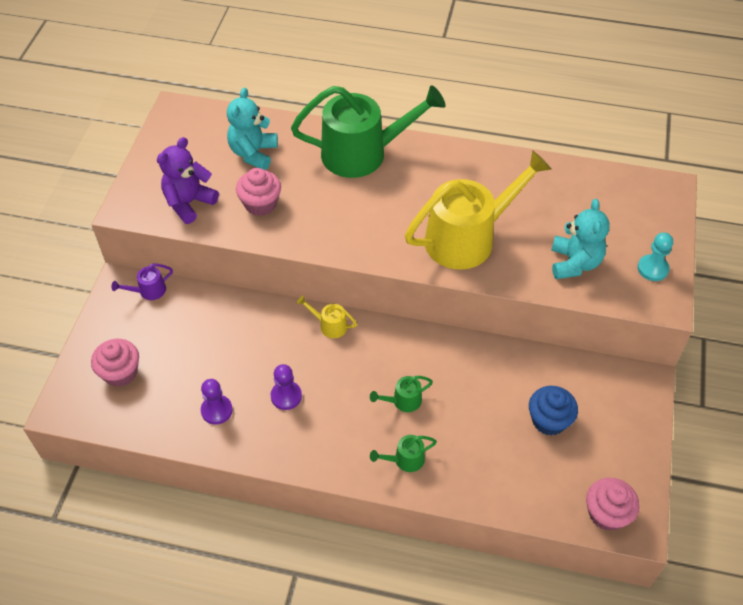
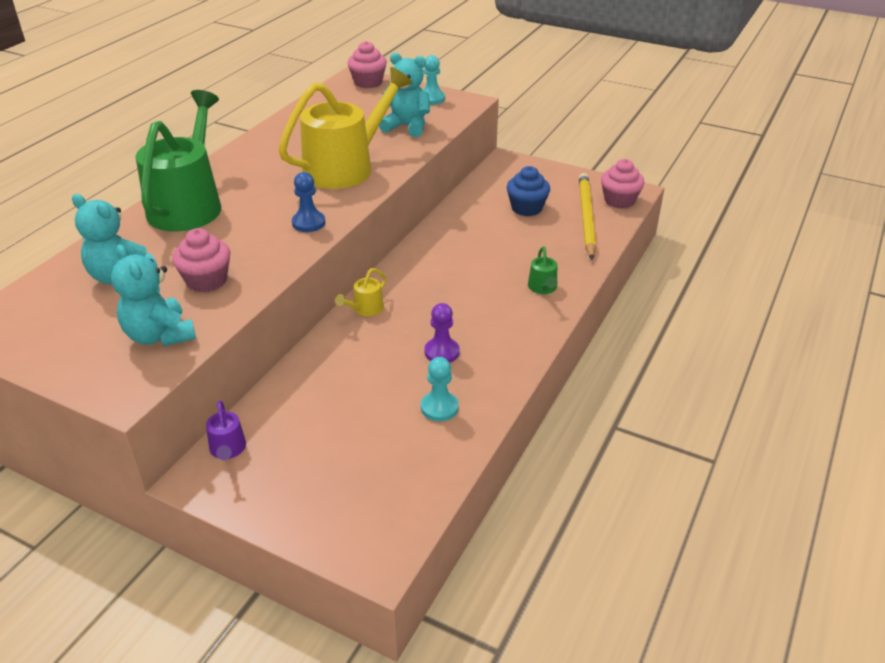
camera: 75 degrees left, 15 degrees down
pink cupcake [91,339,139,387] -> pink cupcake moved to [348,41,387,88]
purple teddy bear [157,137,219,224] -> turquoise teddy bear [111,244,196,346]
purple pawn [201,379,233,425] -> turquoise pawn [421,357,459,421]
green watering can [370,376,433,412] -> none
yellow watering can [405,150,552,270] -> yellow watering can turned 60 degrees clockwise [278,67,412,189]
none -> blue pawn [292,172,325,232]
none -> yellow pencil [579,173,596,260]

